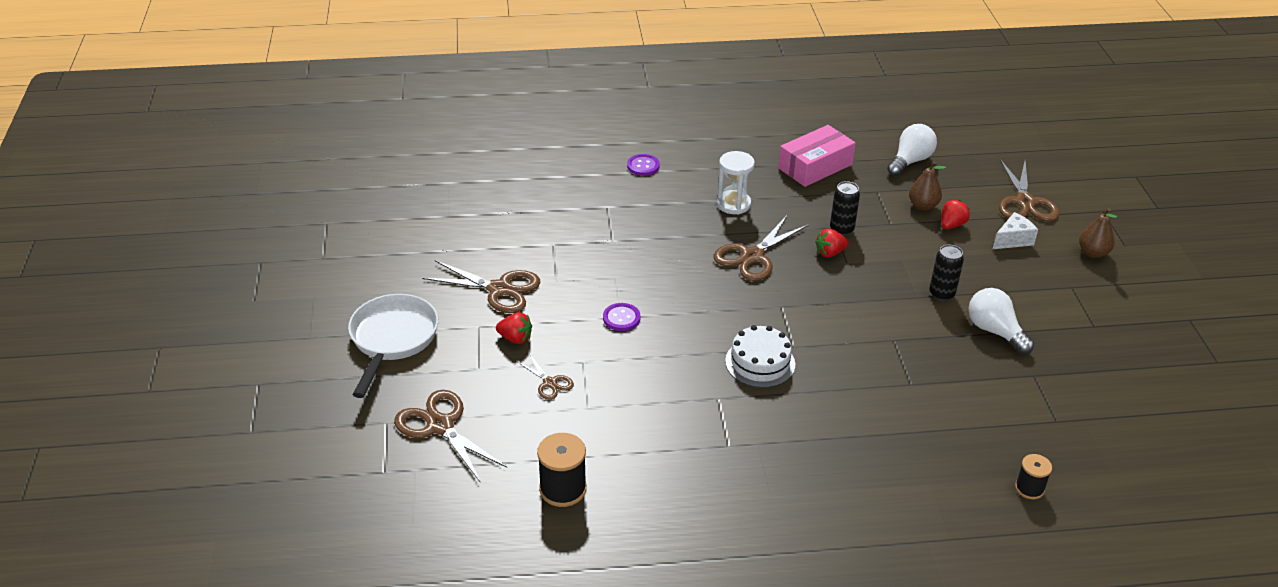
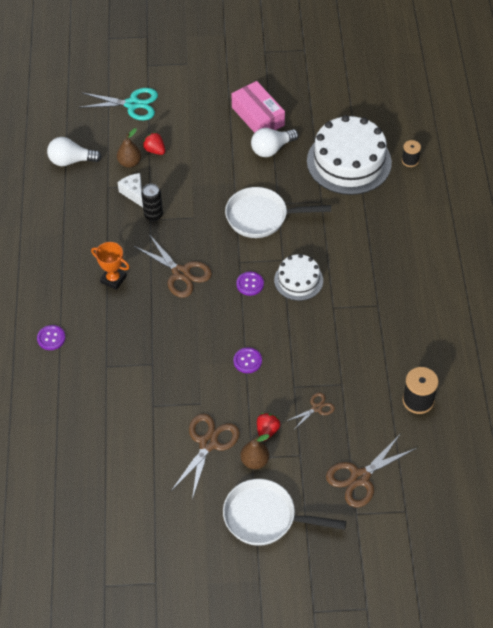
camera: 85 degrees left, 15 degrees up
white hourglass [717,151,755,215] -> orange trophy [91,242,130,290]
pink box [778,125,856,187] -> pink box moved to [231,81,285,133]
red strawberry [815,228,849,258] -> none
white light bulb [887,124,937,176] -> white light bulb turned 45 degrees counterclockwise [47,137,102,166]
black can [929,244,964,301] -> none
white cheese [993,212,1038,249] -> white cheese moved to [118,173,143,207]
brown scissors [999,159,1059,221] -> turquoise scissors [78,88,158,120]
brown pear [1079,208,1117,258] -> brown pear moved to [241,434,270,469]
none -> white pan [225,187,331,238]
none -> purple button [236,272,264,296]
none -> white cake [307,115,392,195]

